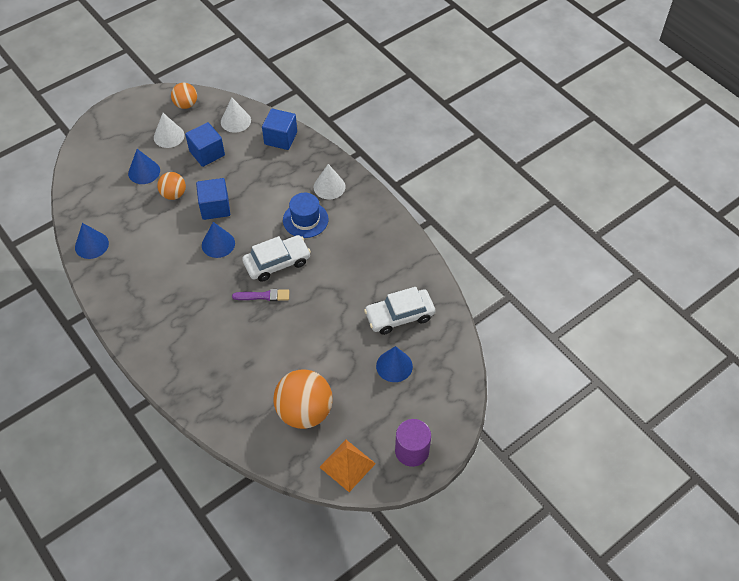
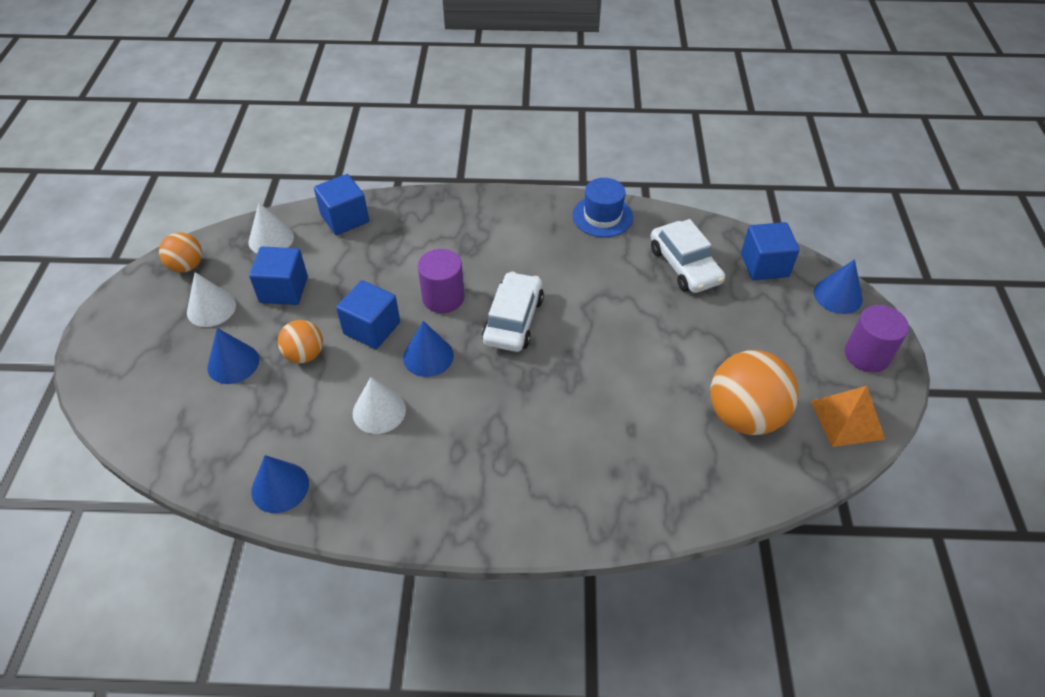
camera: 50 degrees left, 5 degrees down
purple brush [232,289,289,301] -> none
blue hat [283,193,329,238] -> blue hat moved to [572,178,633,237]
white cone [314,164,346,199] -> white cone moved to [353,377,406,434]
white car [364,287,435,335] -> white car turned 45 degrees counterclockwise [651,219,725,293]
blue cone [376,346,413,382] -> blue cone moved to [814,259,862,314]
none -> purple cylinder [417,249,465,313]
none -> blue cube [741,222,800,280]

